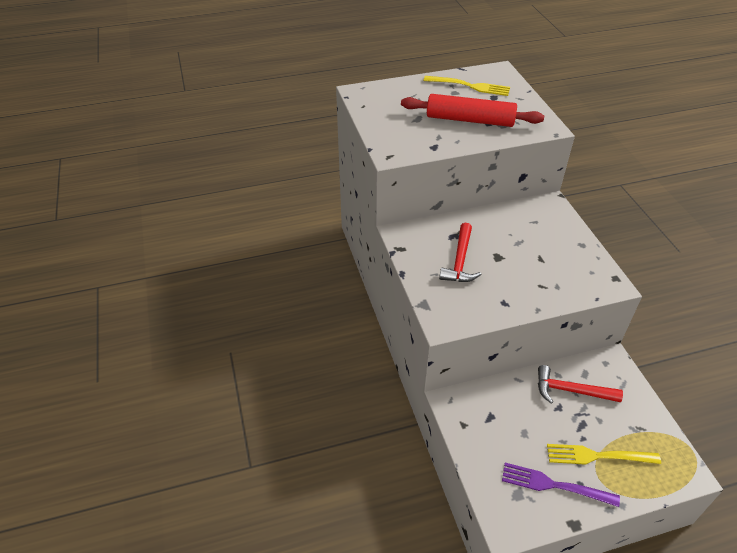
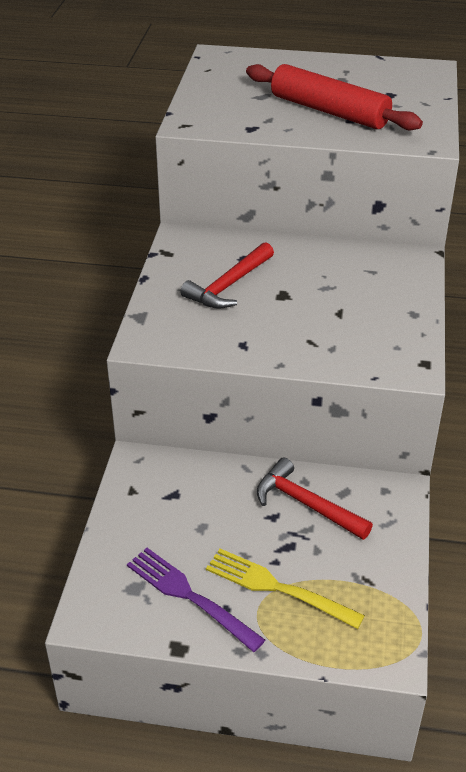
camera: 25 degrees right, 5 degrees down
yellow fork [423,76,510,96] -> none

